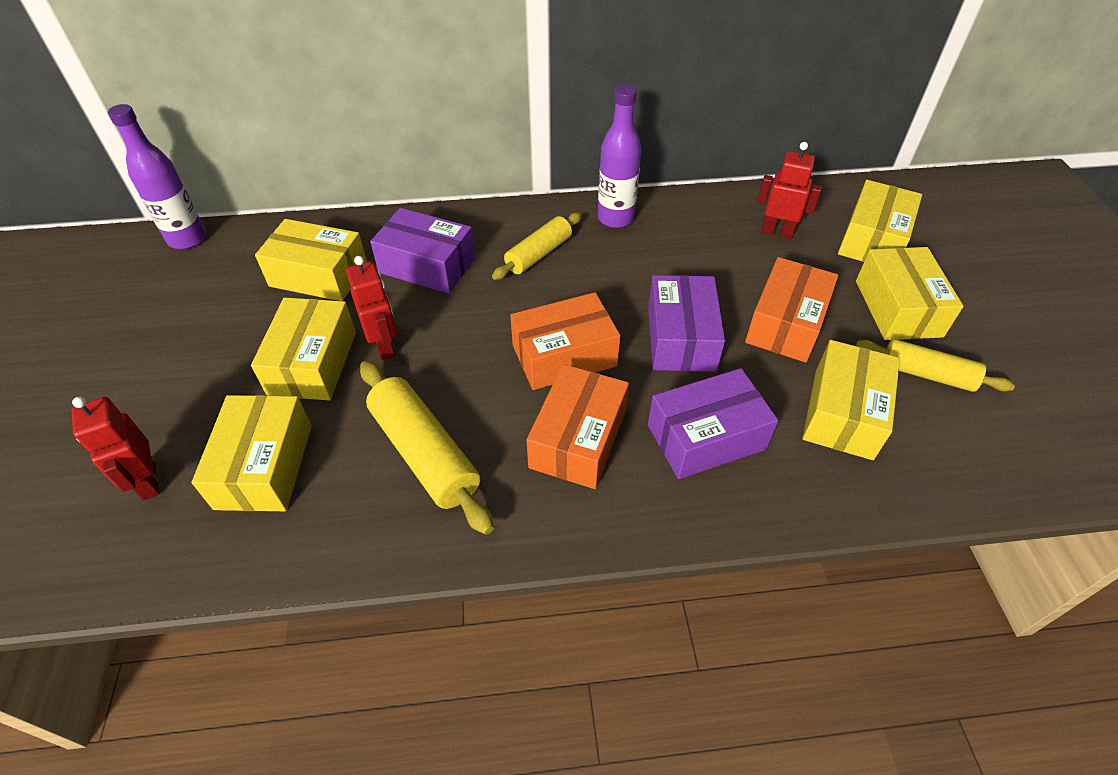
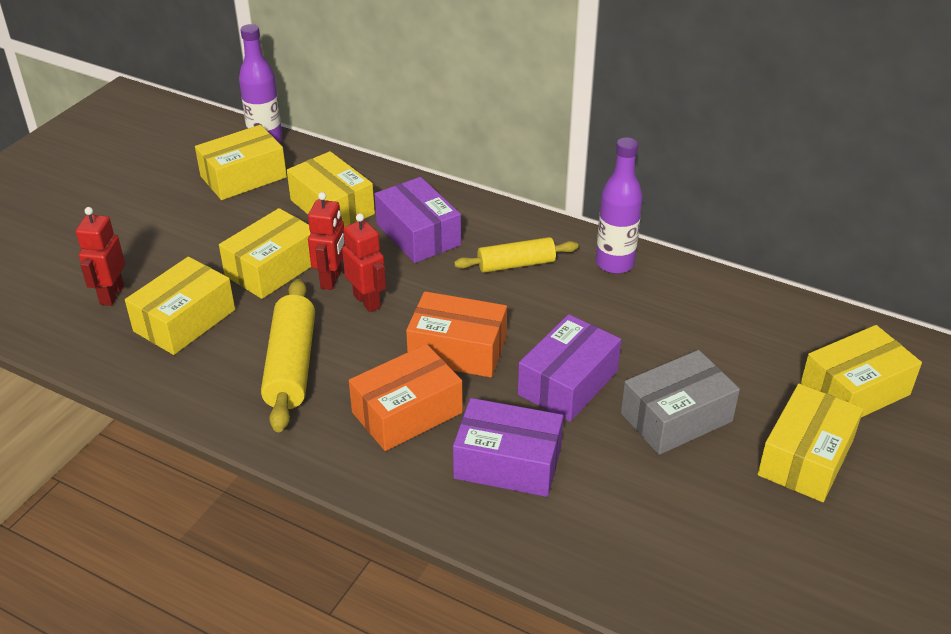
camera: 35 degrees right, 10 degrees down
orange box [745,257,839,362] -> grey box [621,350,740,455]
red robot [757,142,822,239] -> red robot moved to [342,213,386,312]
yellow box [803,340,900,460] -> yellow box moved to [195,125,287,200]
yellow rolling pin [856,339,1015,392] -> none

